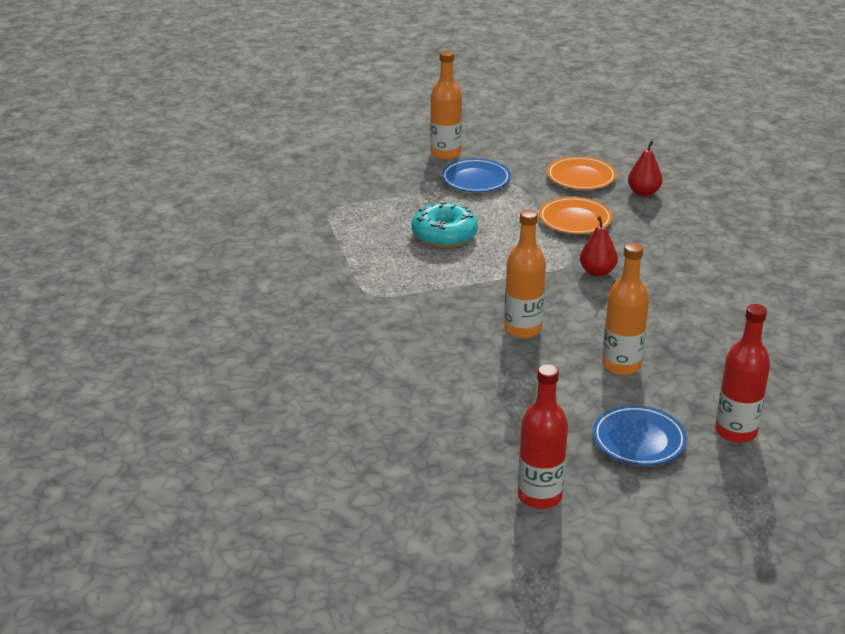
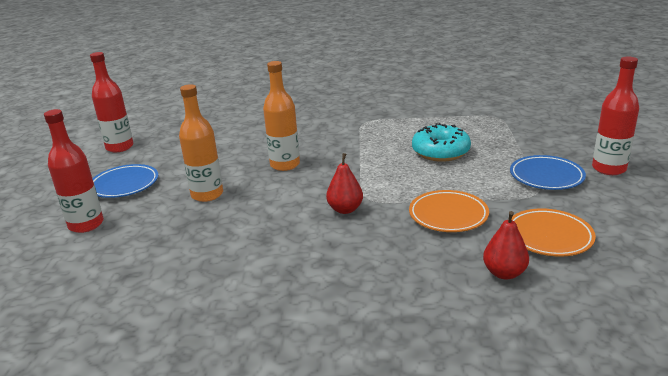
camera: 110 degrees right, 5 degrees down
orange bottle [430,50,462,160] -> red bottle [592,56,639,175]

